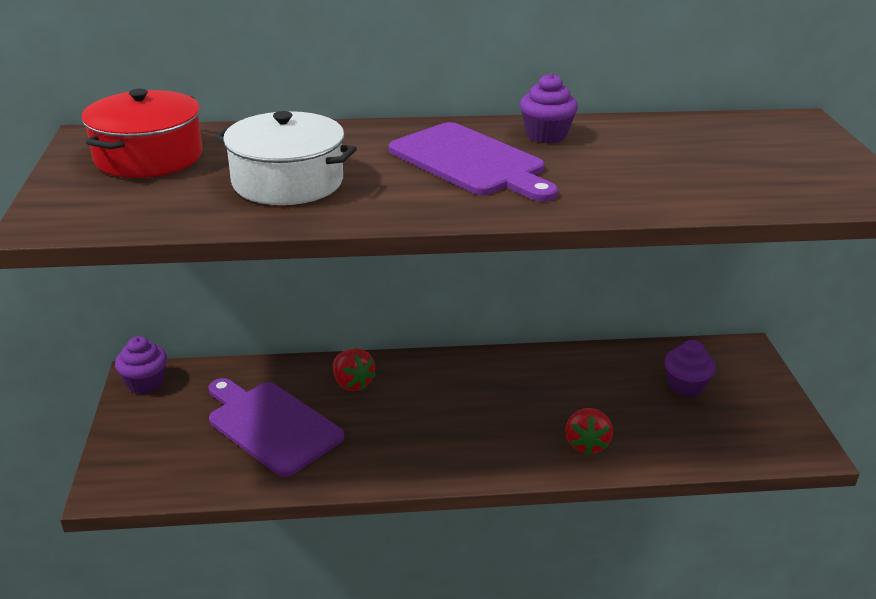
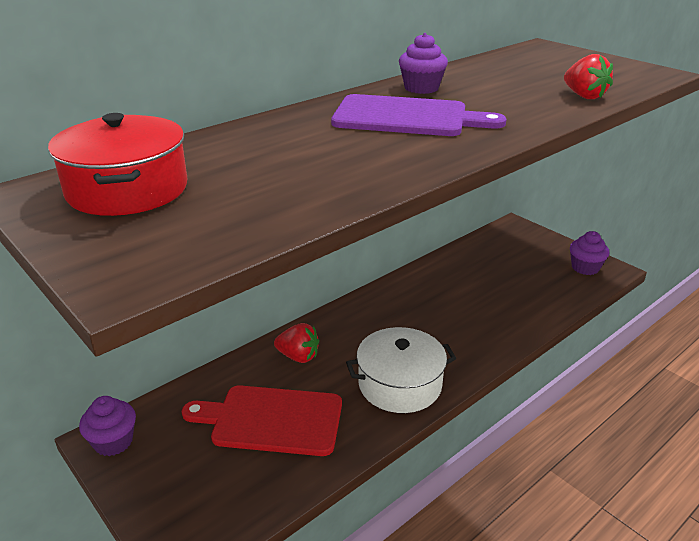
camera: 35 degrees left, 0 degrees up
purple cutting board [209,378,344,477] -> red cutting board [182,385,342,456]
white pot [215,111,357,205] -> white pot moved to [346,327,457,413]
red strawberry [565,408,613,455] -> red strawberry moved to [564,54,613,99]
purple cupcake [665,340,716,397] -> purple cupcake moved to [570,231,609,275]

